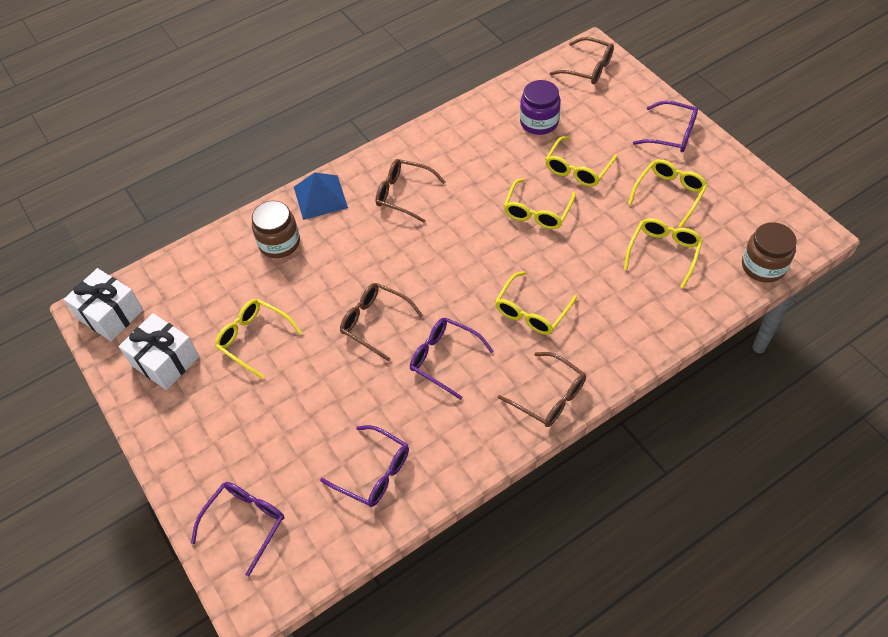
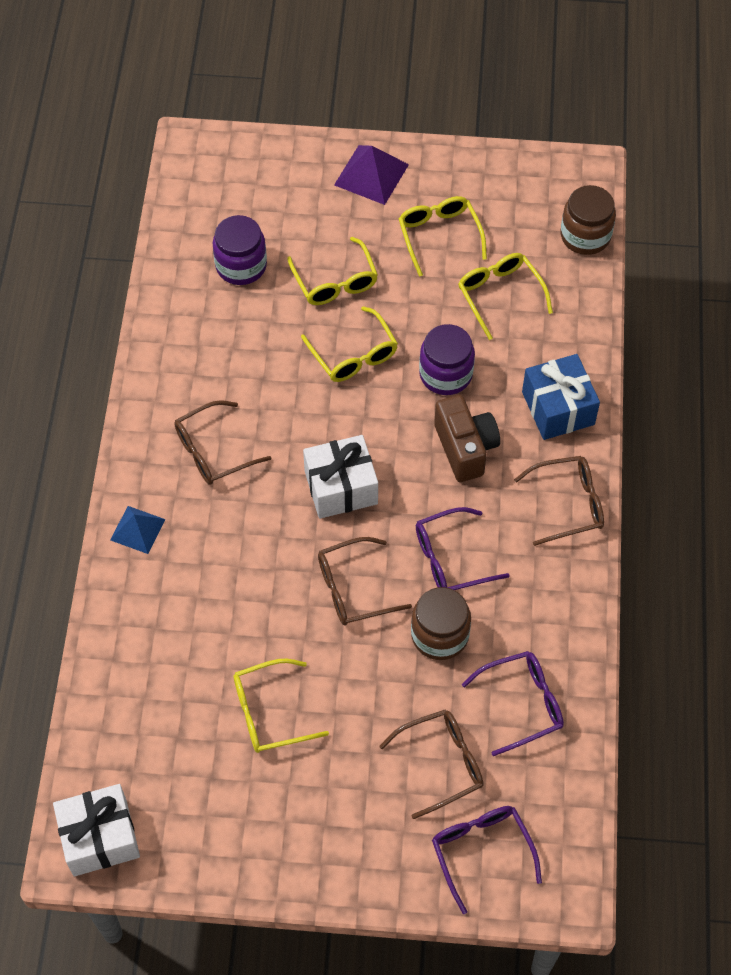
camera: 55 degrees left, 5 degrees up
white gift [118,313,199,390] -> white gift moved to [303,435,378,519]
brown jar [252,201,300,258] -> brown jar moved to [411,587,471,660]
blue pyramid [294,172,348,220] -> blue pyramid [110,506,166,554], size x0.66
yellow glasses [495,271,577,335] -> brown camera [434,395,500,482]
brown glasses [550,37,614,84] -> brown glasses moved to [379,709,484,819]
purple glasses [633,101,698,152] -> purple pyramid [334,145,409,205]
none -> purple jar [419,324,475,395]
none -> blue gift [522,354,600,440]

